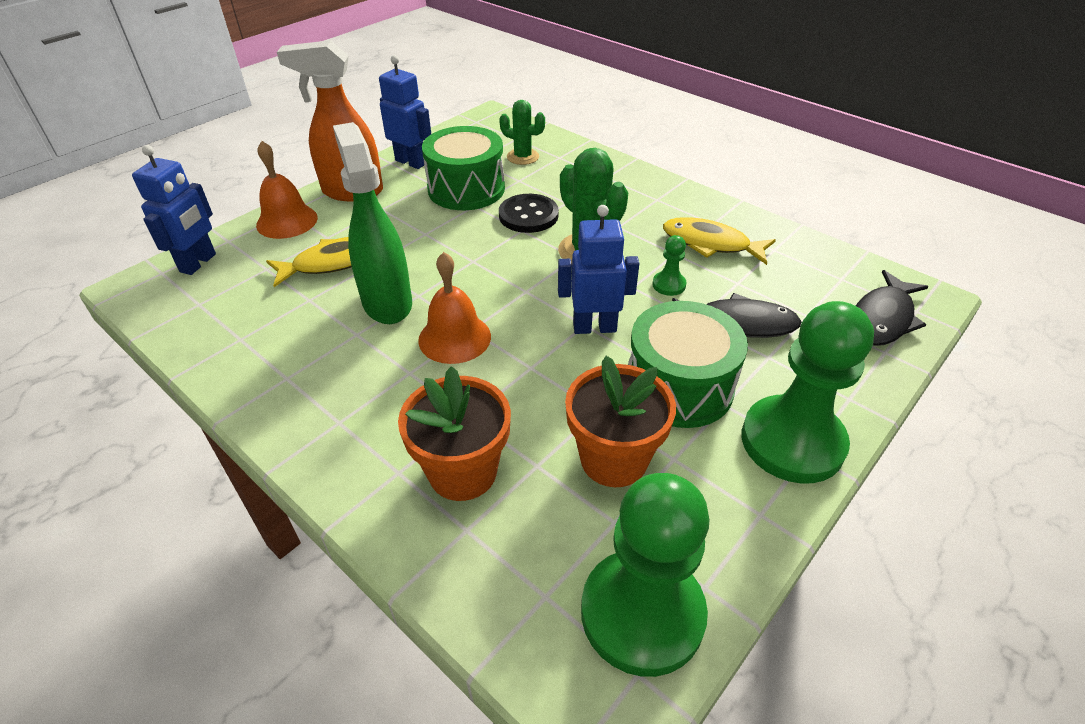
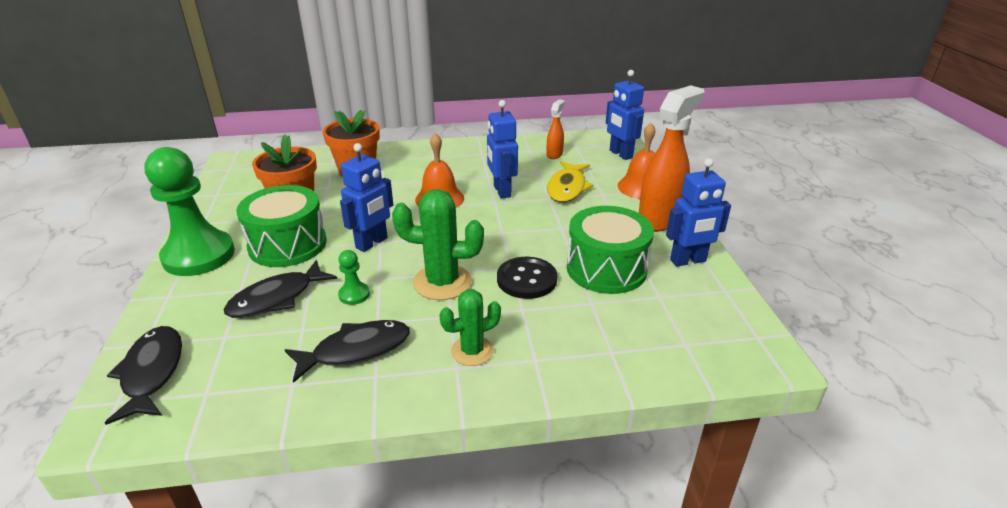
camera: 130 degrees right, 10 degrees down
green spray bottle [333,122,412,324] -> blue robot [487,100,518,198]
green cactus [499,100,545,165] -> green cactus moved to [439,289,501,366]
green pawn [581,473,709,677] -> none
yellow fish [663,217,776,265] -> black fish [285,320,410,383]
none -> orange spray bottle [547,100,565,159]

